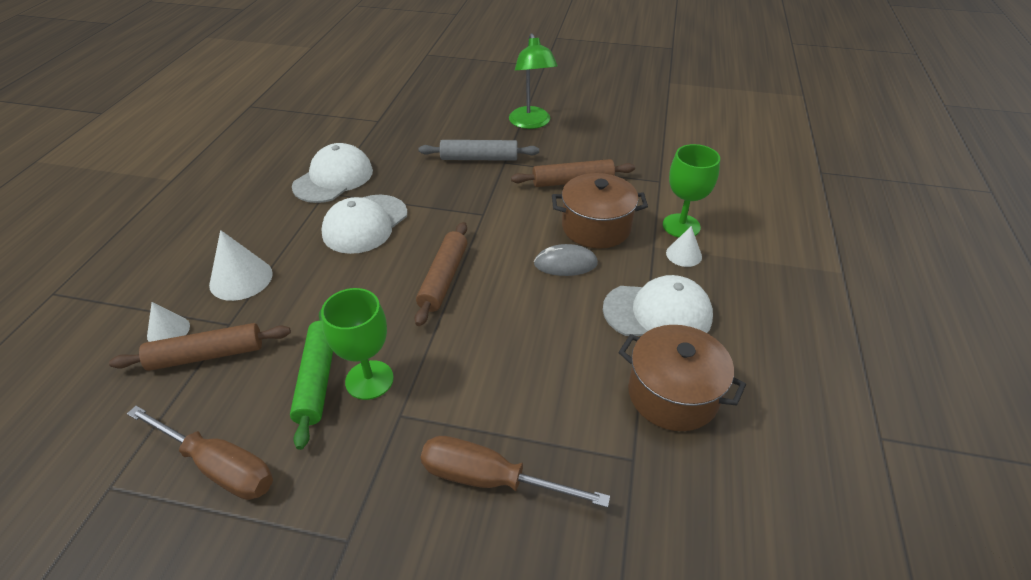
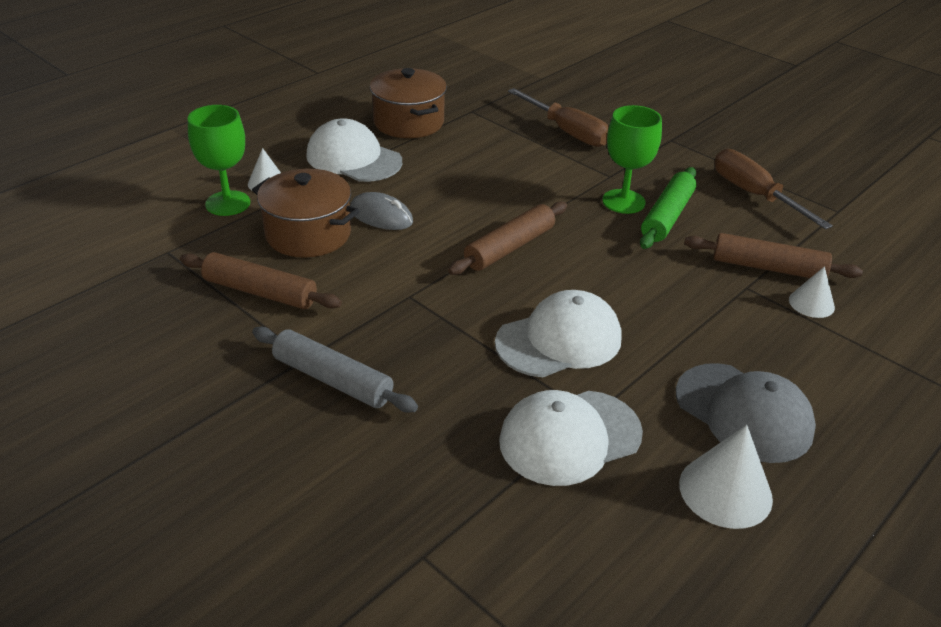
camera: 150 degrees left, 5 degrees down
white cone [209,230,273,301] -> white cone moved to [679,425,773,529]
green lamp [509,33,558,129] -> none
none -> grey cap [676,363,816,463]

